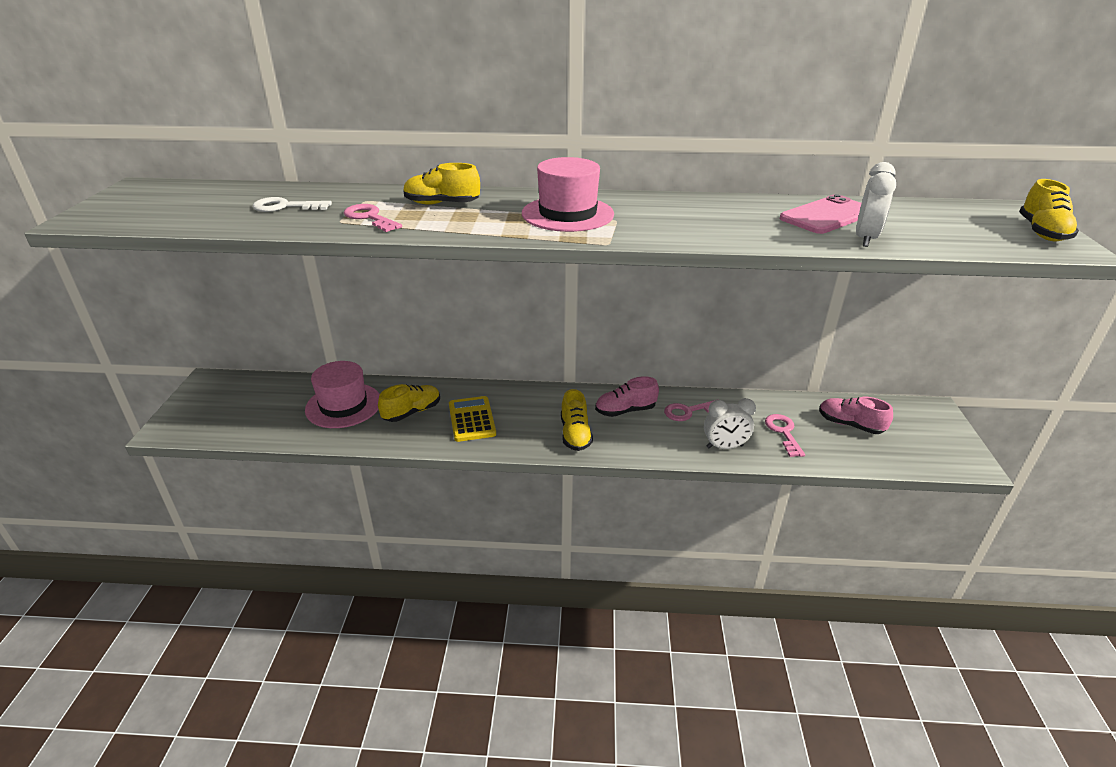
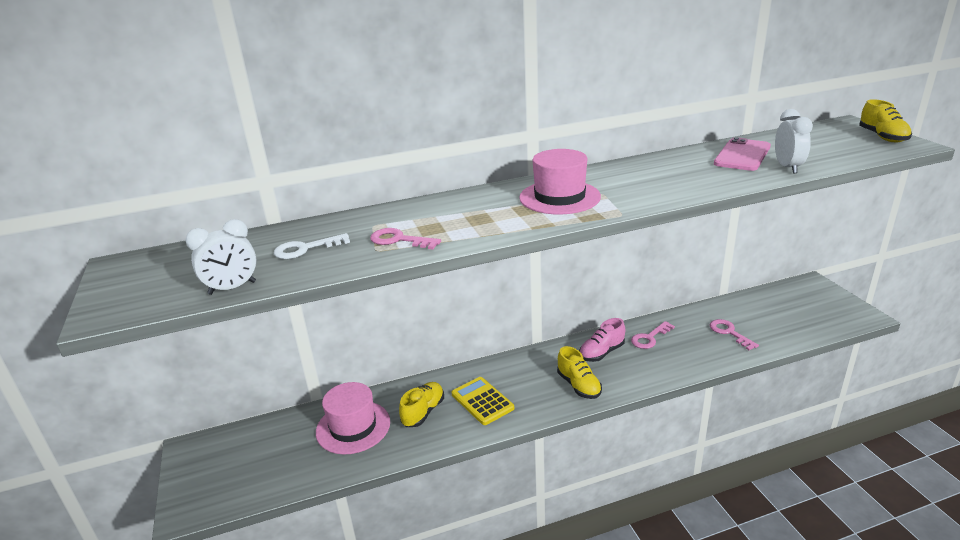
camera: 20 degrees left, 5 degrees down
yellow shoe [404,163,480,205] -> none
white clock [704,398,756,449] -> white clock moved to [186,219,256,295]
pink shoe [819,397,893,434] -> none

